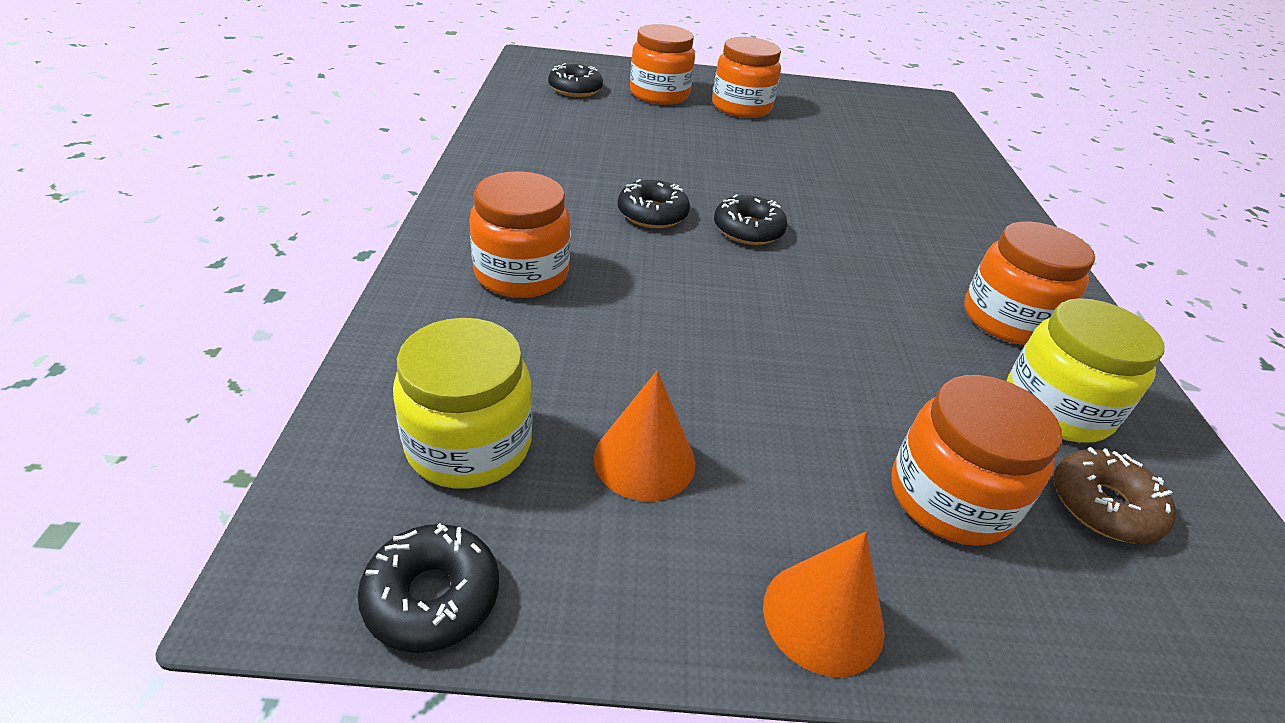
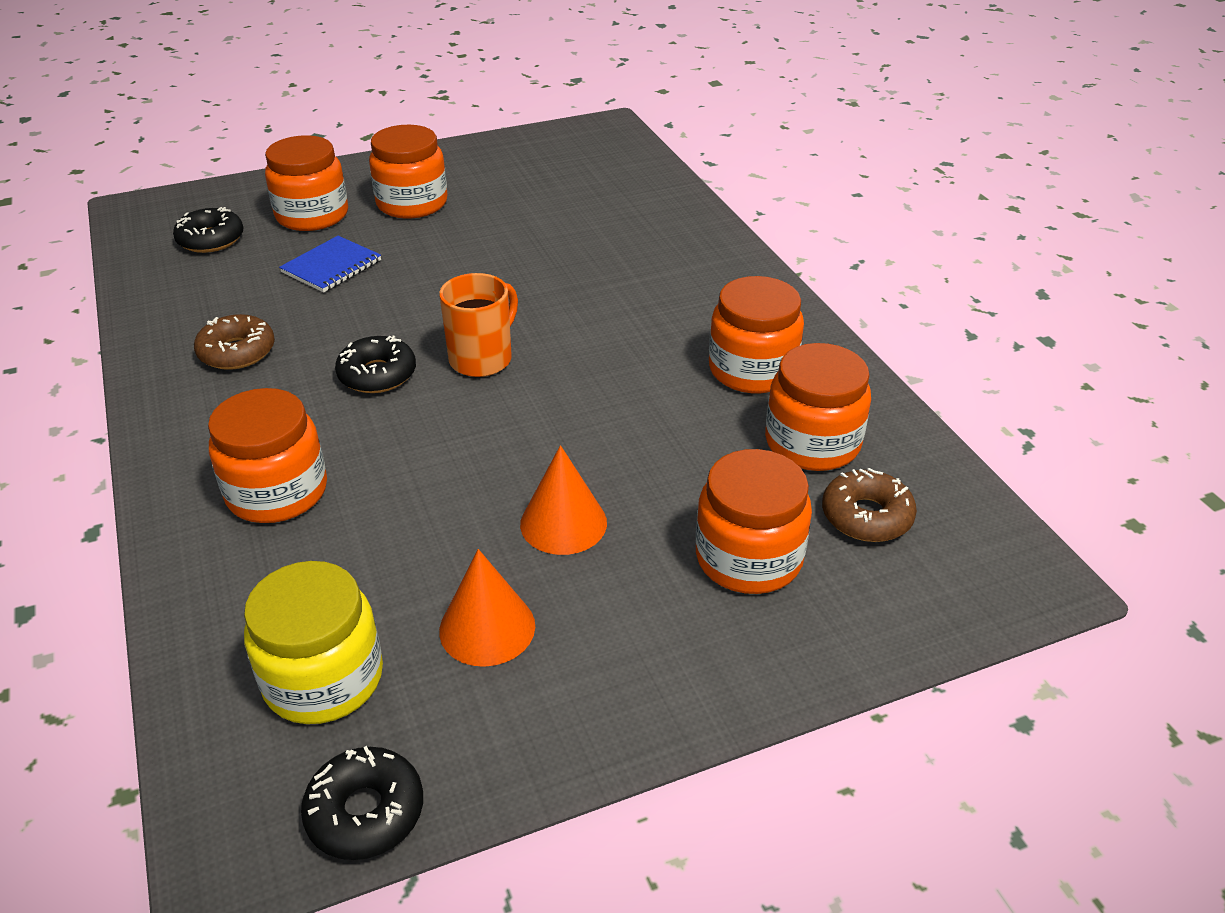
camera: 20 degrees left, 0 degrees up
black donut [714,194,787,245] -> orange mug [439,273,518,377]
orange cone [763,532,885,677] -> orange cone moved to [520,445,607,555]
yellow jar [1007,298,1165,443] -> orange jar [765,343,871,471]
none -> brown donut [194,314,275,370]
none -> blue notebook [279,236,381,292]

